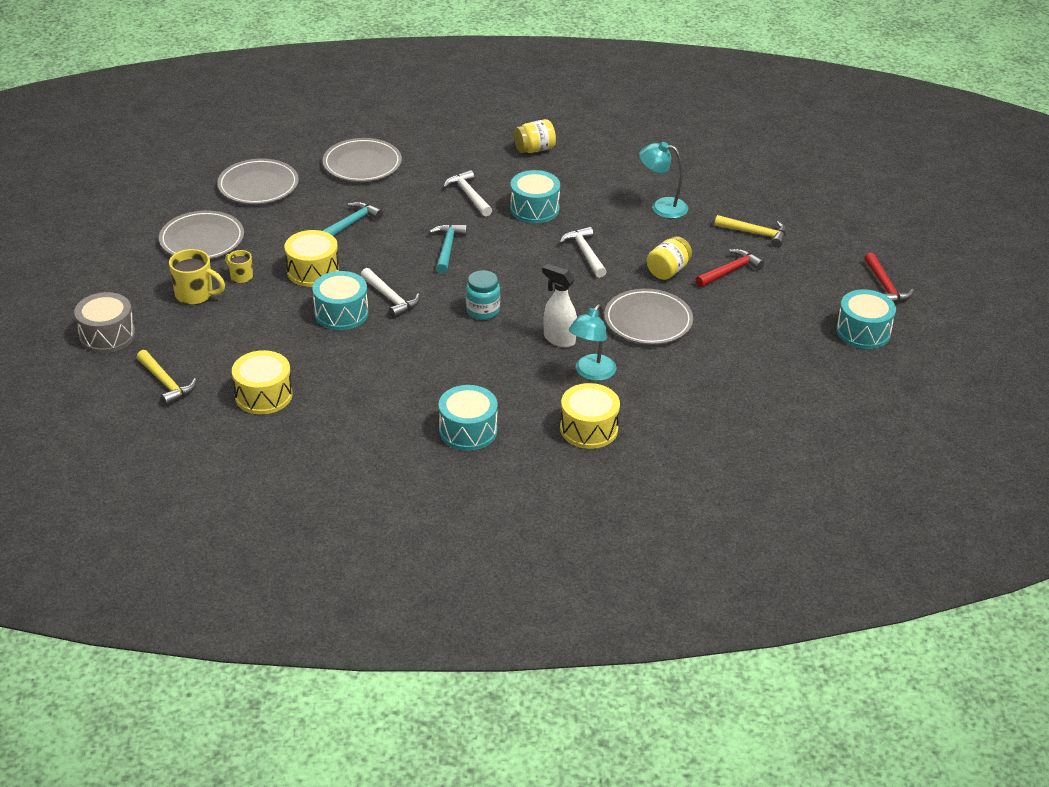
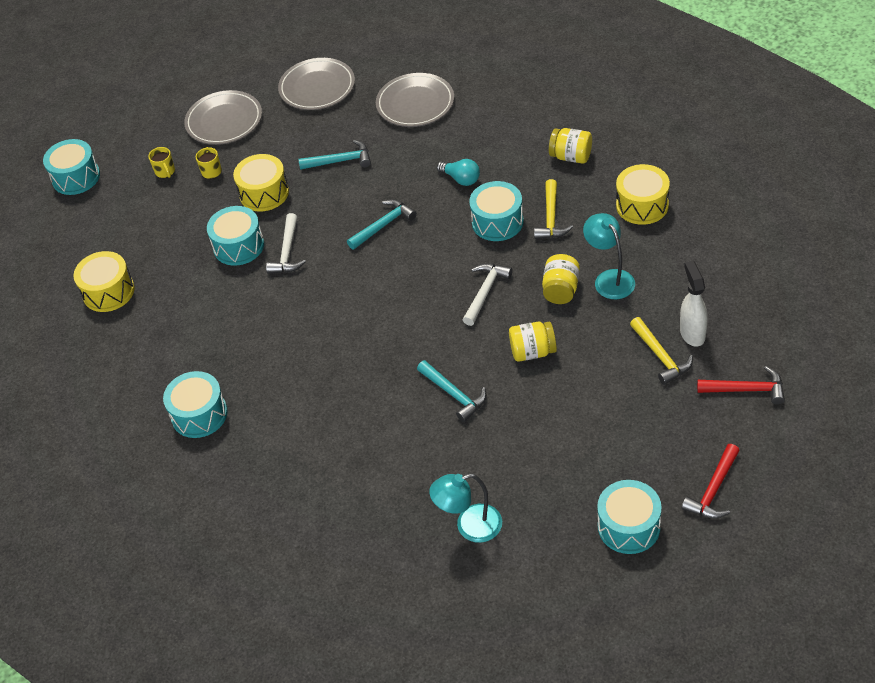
camera: 50 degrees right, 10 degrees up
grey drum [74,292,135,353] -> turquoise drum [43,139,100,195]
yellow hammer [137,350,197,406] -> yellow hammer moved to [534,179,573,239]
yellow mug [169,249,225,305] -> yellow mug [148,147,175,178], size x0.60
white hammer [443,170,492,217] -> turquoise light bulb [437,159,480,186]
turquoise jar [466,270,500,320] -> none
white spray bottle [542,264,577,347] -> white spray bottle moved to [680,261,708,347]
yellow drum [560,383,620,449] -> yellow drum moved to [616,164,670,225]
turquoise lamp [569,304,617,381] -> turquoise lamp moved to [429,474,502,543]
grey plate [604,289,693,345] -> turquoise hammer [417,360,487,422]
red hammer [695,249,765,287] -> red hammer moved to [697,366,785,405]
none -> yellow jar [542,254,580,304]

